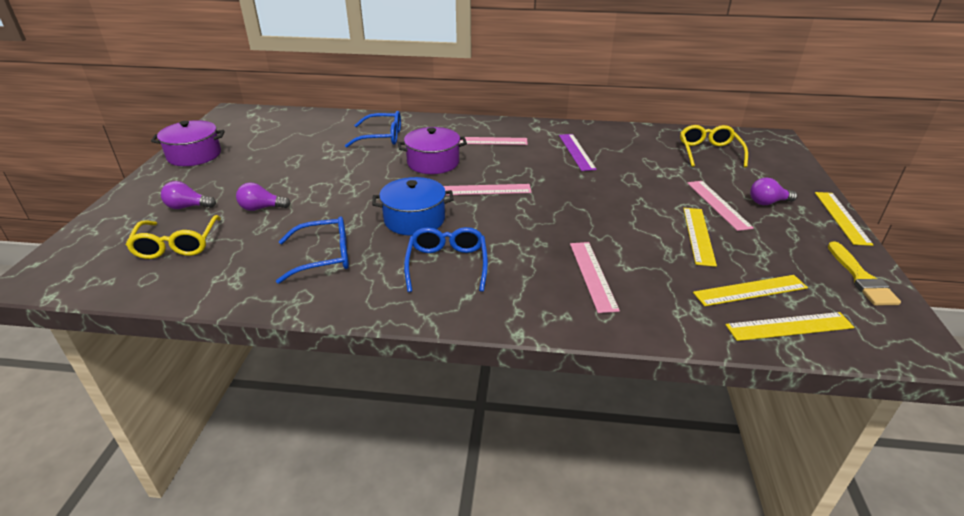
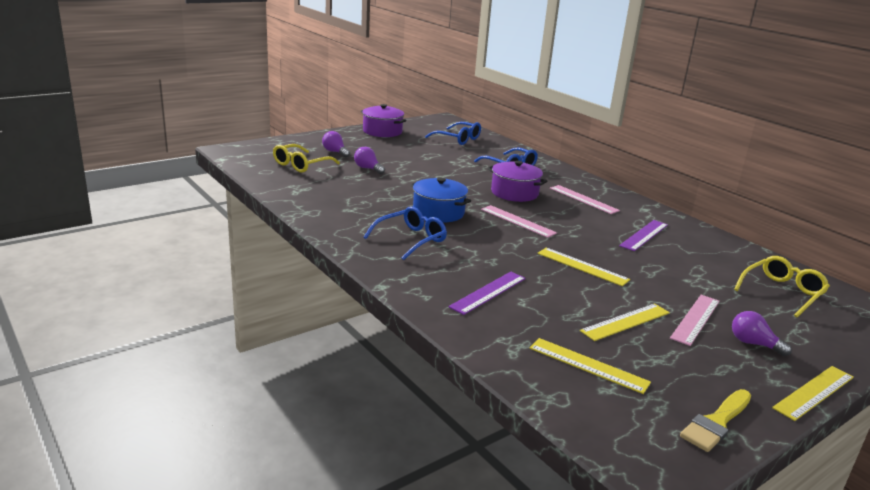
camera: 45 degrees right, 10 degrees down
blue glasses [276,217,349,284] -> blue glasses moved to [425,122,481,145]
pink ruler [570,242,620,313] -> purple ruler [448,272,526,315]
yellow ruler [725,312,854,341] -> yellow ruler moved to [537,248,630,286]

